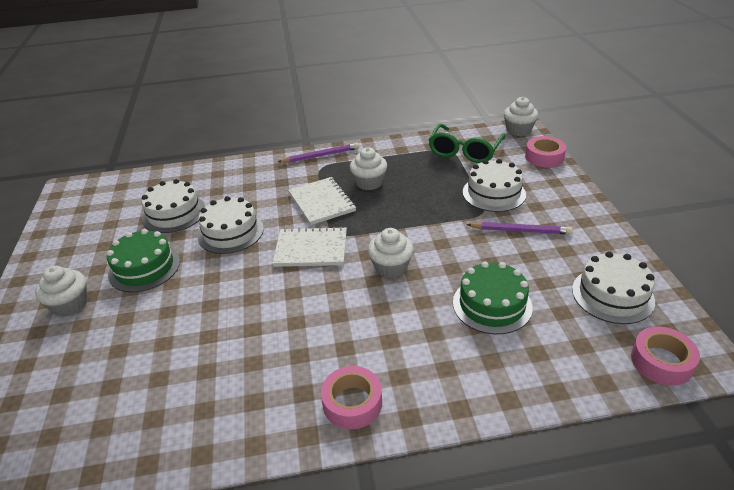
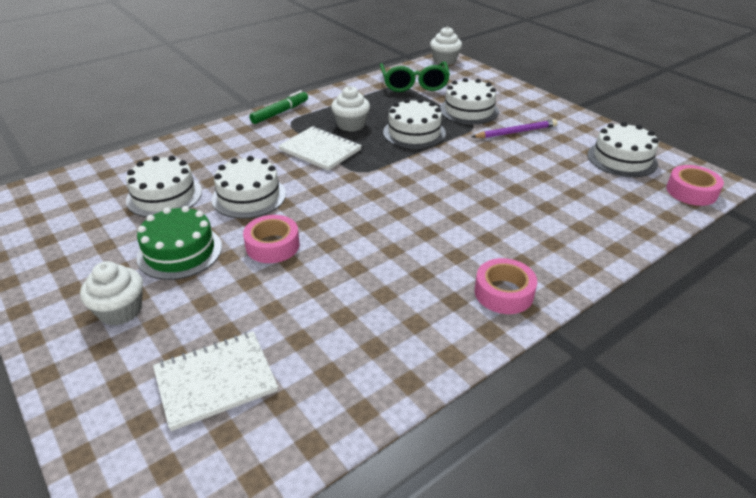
camera: 30 degrees left, 0 degrees up
white notebook [272,227,347,267] -> white notebook moved to [153,331,278,431]
purple pencil [278,143,359,163] -> green marker [249,90,308,124]
white cupcake [368,228,414,278] -> none
green cake [453,261,533,334] -> none
pink tape [525,136,566,168] -> pink tape moved to [243,215,300,263]
none -> white cake [383,98,446,149]

